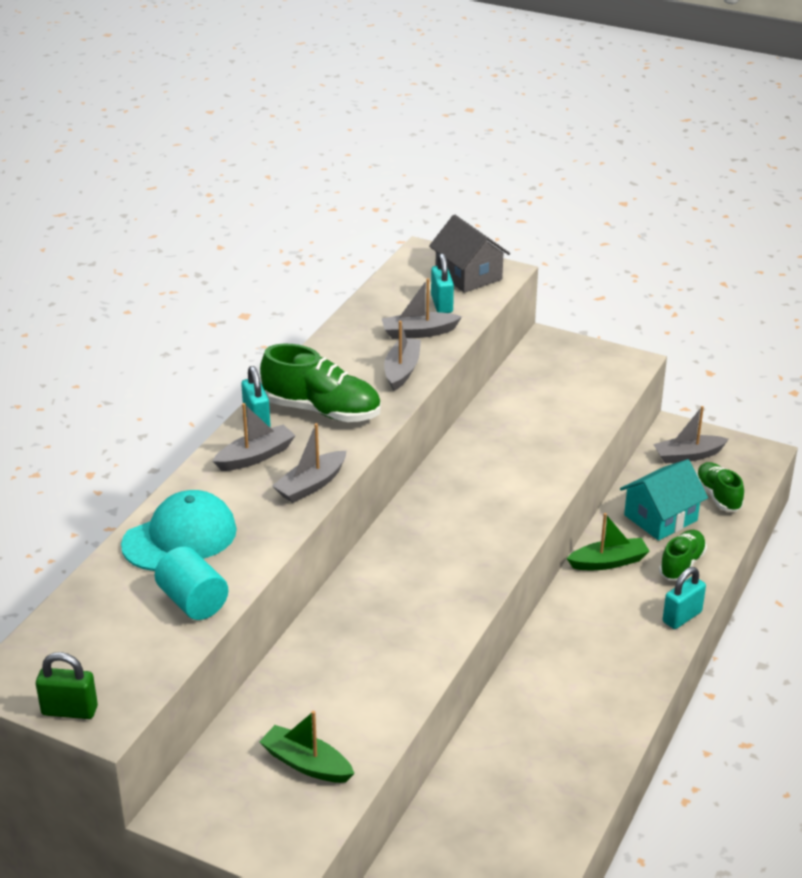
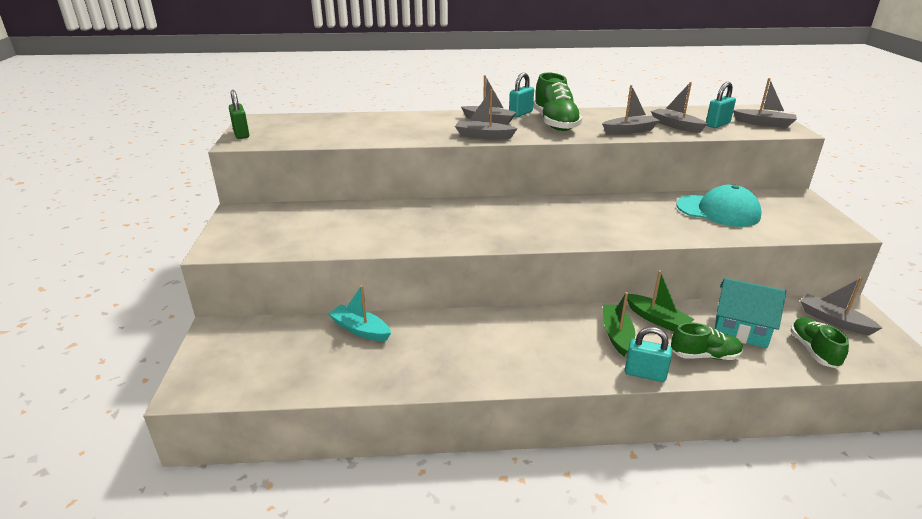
camera: 60 degrees right, 5 degrees down
turquoise cap [121,490,237,571] -> turquoise cap moved to [676,185,762,227]
turquoise cylinder [155,547,228,620] -> none
green boat [259,711,355,783] -> green boat moved to [603,292,635,356]
grey house [429,214,510,293] -> grey boat [733,78,797,128]
green shoe [696,462,744,512] -> green shoe turned 45 degrees counterclockwise [790,317,849,368]
none -> turquoise boat [328,285,391,341]

